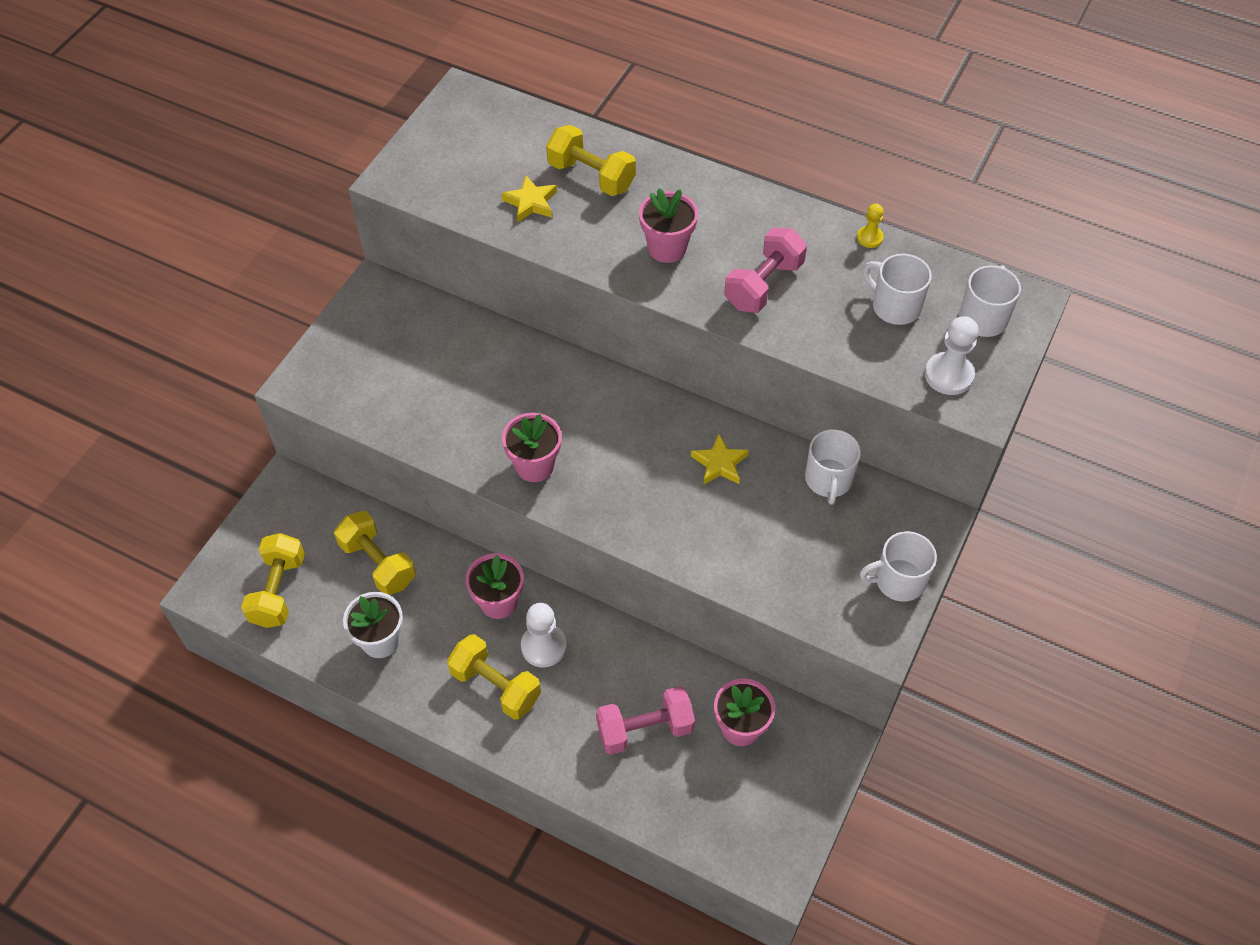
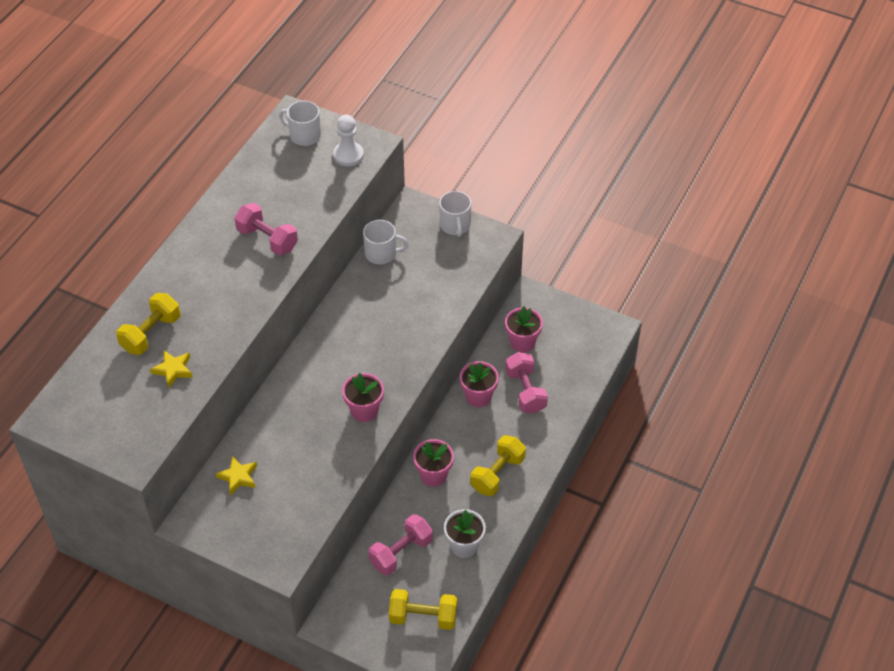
camera: 90 degrees left, 5 degrees down
yellow dumbbell [334,511,416,595] -> pink dumbbell [368,514,433,575]
white pawn [521,603,567,667] -> none
pink flower pot [639,188,698,263] -> pink flower pot moved to [460,361,499,407]
yellow star [691,434,749,485] -> yellow star moved to [216,456,257,495]
yellow pawn [857,204,884,248] -> none
white mug [863,254,932,325] -> none

